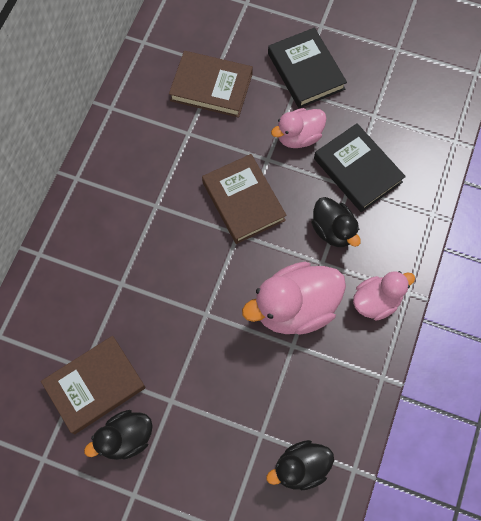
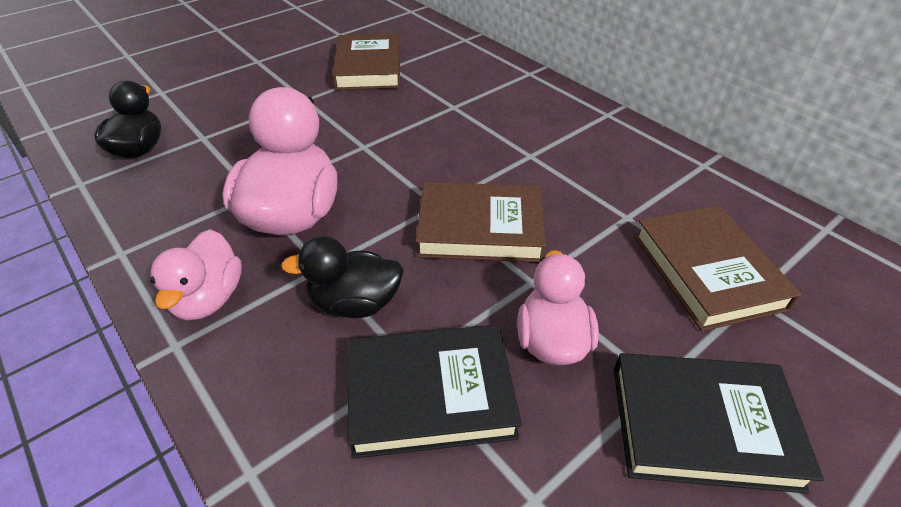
camera: 120 degrees right, 25 degrees down
black duck [84,410,153,460] -> none
brown book [169,51,253,118] -> brown book turned 60 degrees counterclockwise [634,205,801,331]

